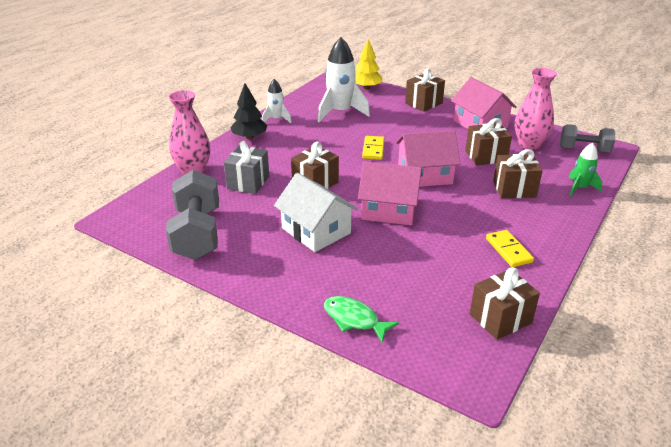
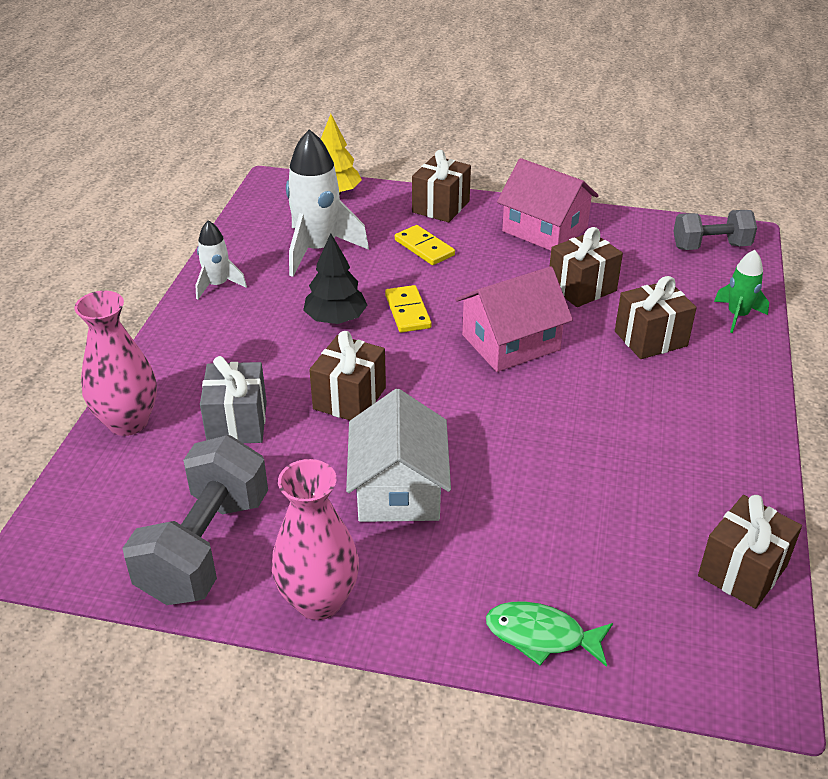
camera: 20 degrees left, 5 degrees up
grey dumbbell [166,170,219,260] -> grey dumbbell turned 45 degrees clockwise [123,435,268,605]
black tree [230,83,267,139] -> black tree moved to [303,233,368,324]
white house [274,173,358,252] -> white house turned 60 degrees clockwise [346,389,451,522]
pink house [358,162,422,225] -> none
yellow domino [486,230,534,267] -> yellow domino moved to [395,225,455,265]
pink vase [515,68,557,150] -> pink vase moved to [272,459,359,620]

